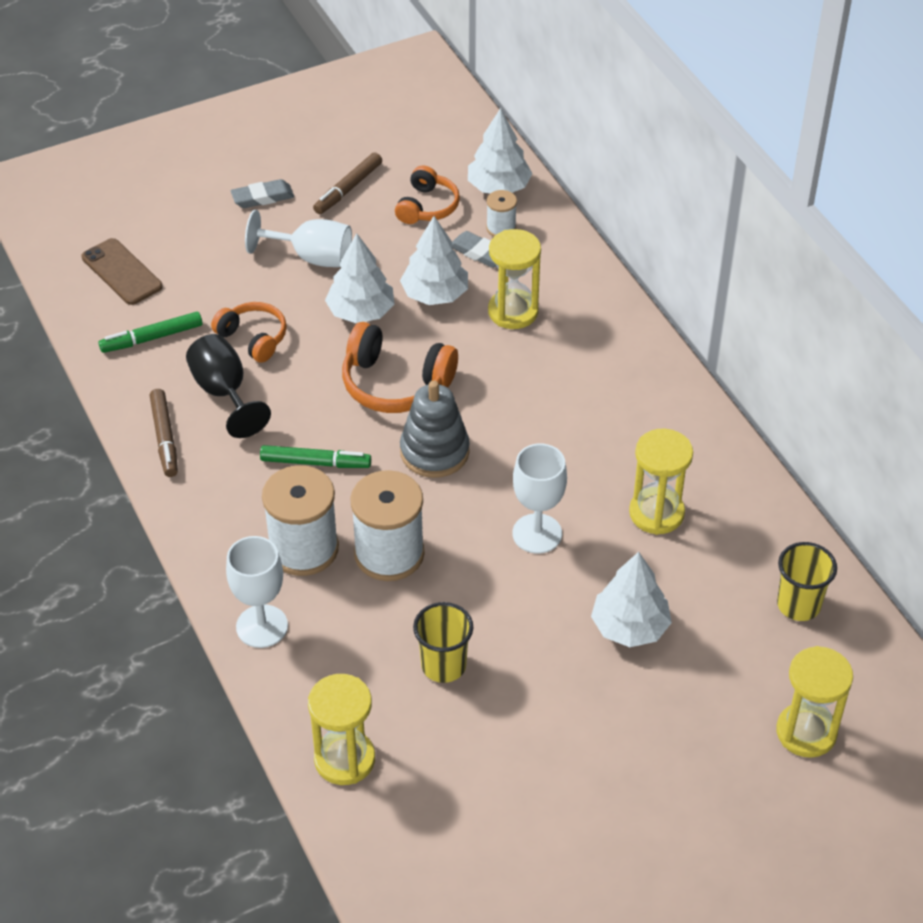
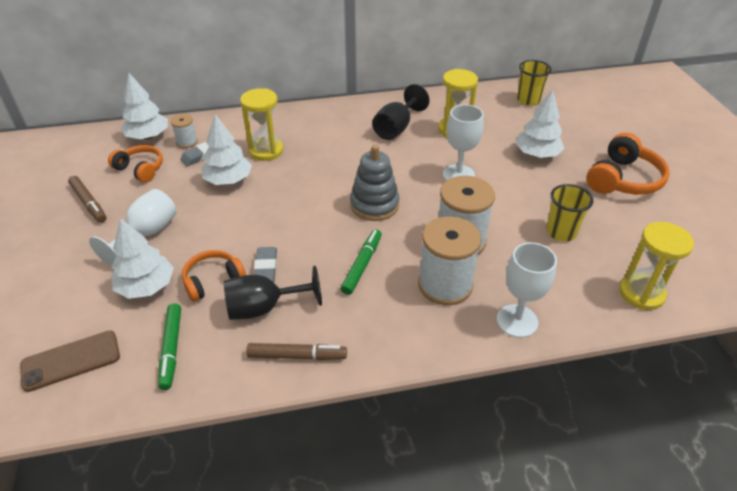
camera: 75 degrees left, 5 degrees down
grey eraser [231,179,294,208] -> grey eraser moved to [254,247,277,282]
white tree [325,233,395,323] -> white tree moved to [111,218,174,299]
orange headphones [342,322,458,413] -> orange headphones moved to [587,133,670,195]
yellow hourglass [776,646,853,758] -> none
none -> black goblet [372,84,430,140]

